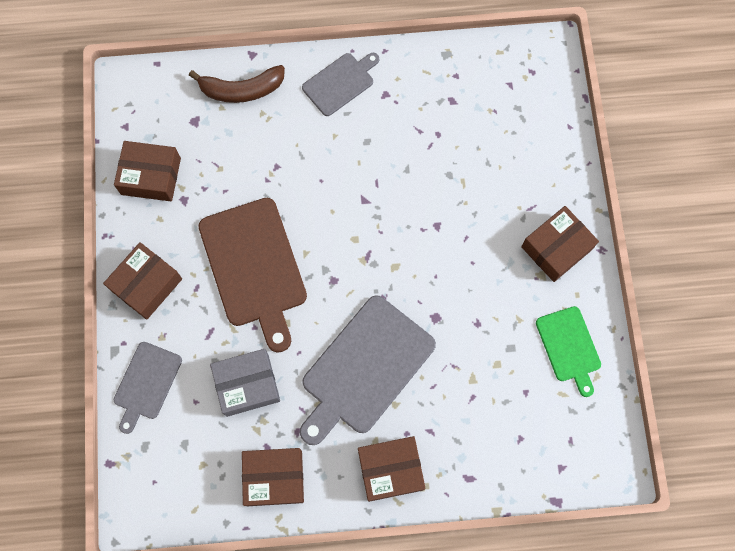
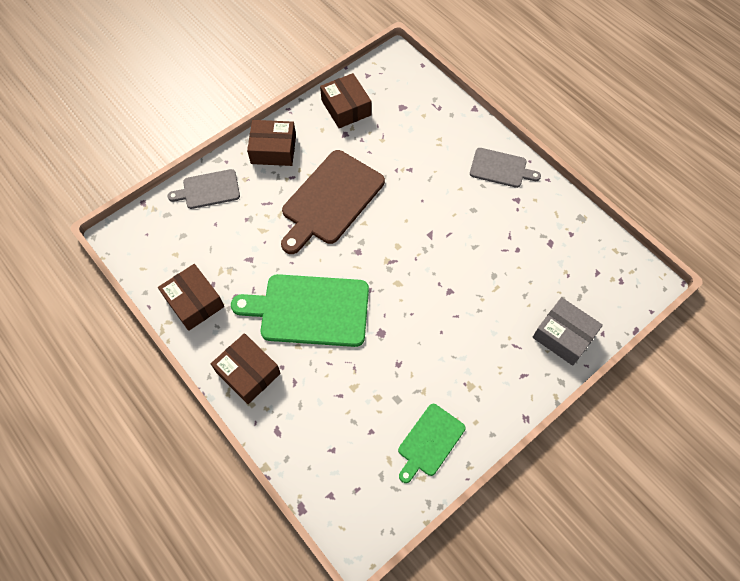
camera: 55 degrees right, 10 degrees down
brown banana [189,65,285,103] -> none
grey box [210,349,280,417] -> grey box moved to [532,297,603,366]
grey cutting board [300,295,436,445] -> green cutting board [231,274,369,347]
brown box [521,206,599,282] -> none

